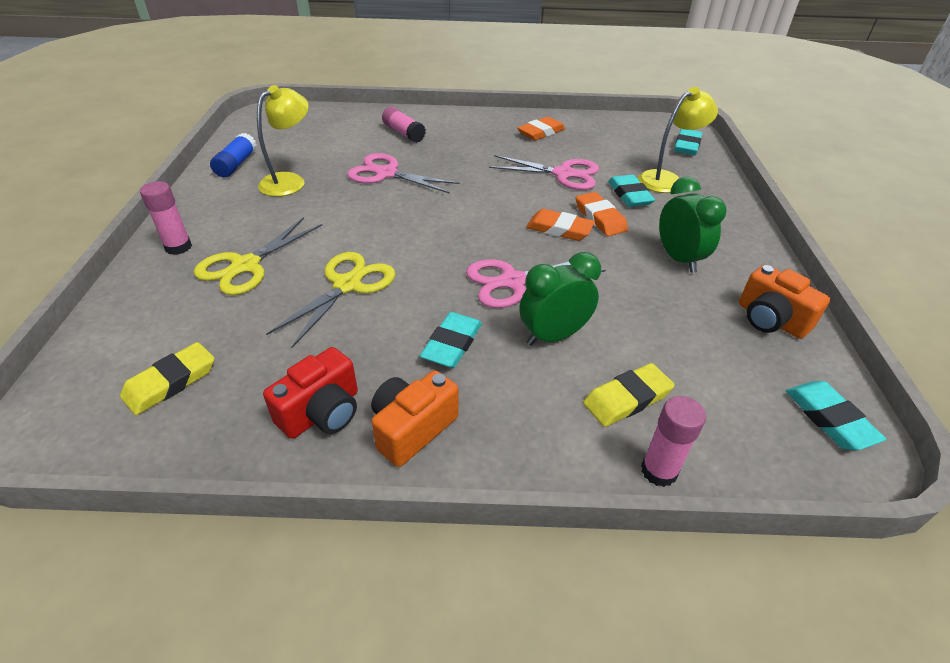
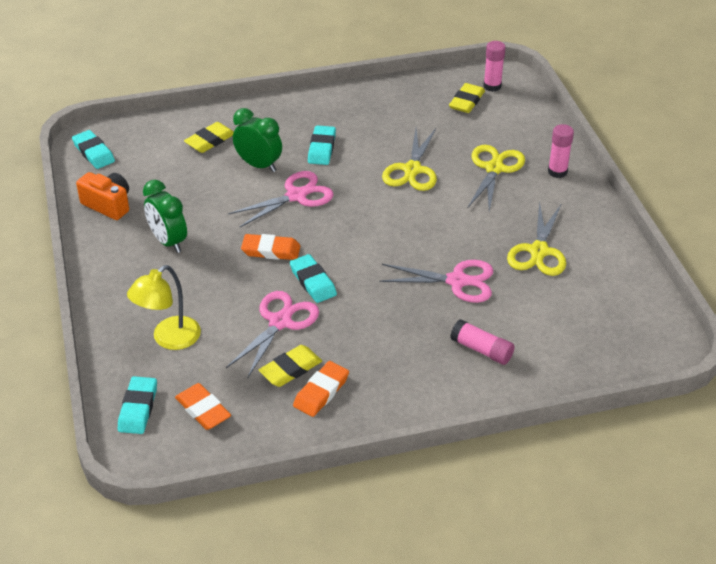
camera: 165 degrees right, 0 degrees up
blue glue stick [210,133,257,177] -> none
yellow lamp [257,85,309,197] -> yellow scissors [507,201,566,276]
red camera [263,347,358,439] -> none
orange camera [371,370,458,467] -> none
pink scissors [489,155,599,190] -> pink scissors turned 120 degrees clockwise [226,291,319,377]
green clock [519,252,601,346] -> green clock turned 105 degrees counterclockwise [233,108,282,172]
orange eraser [576,192,628,236] -> orange eraser moved to [175,383,231,430]
turquoise eraser [608,175,655,207] -> turquoise eraser moved to [290,254,337,303]
pink glue stick [641,396,706,487] -> pink glue stick moved to [483,41,505,92]
none -> yellow eraser [259,345,322,387]

